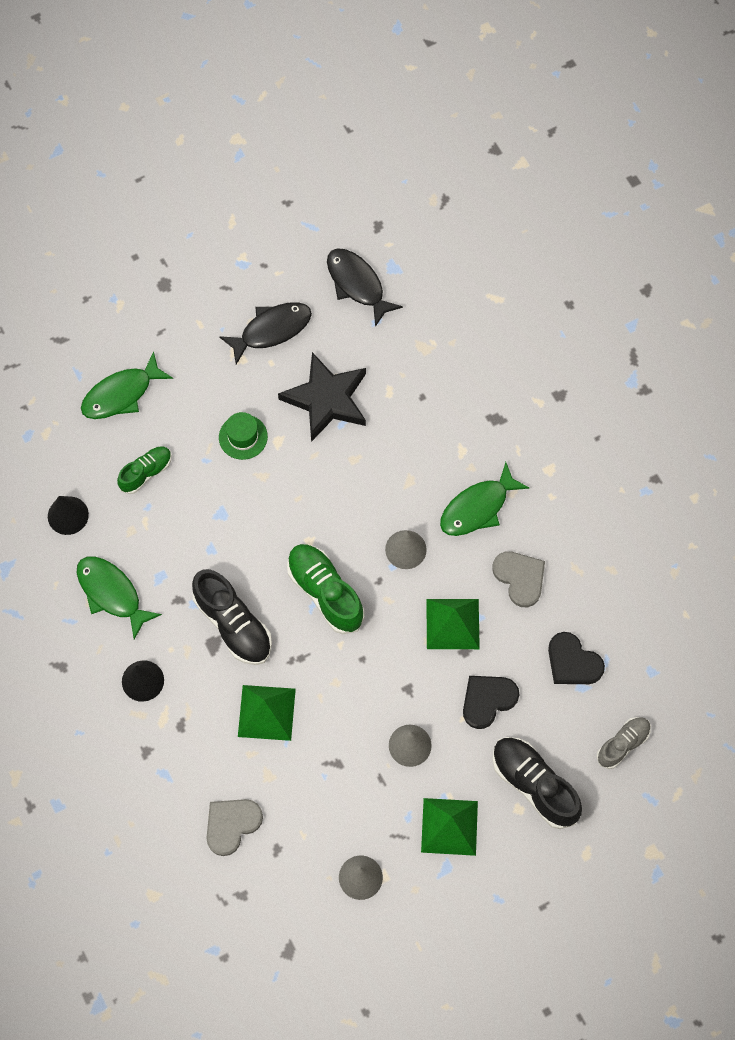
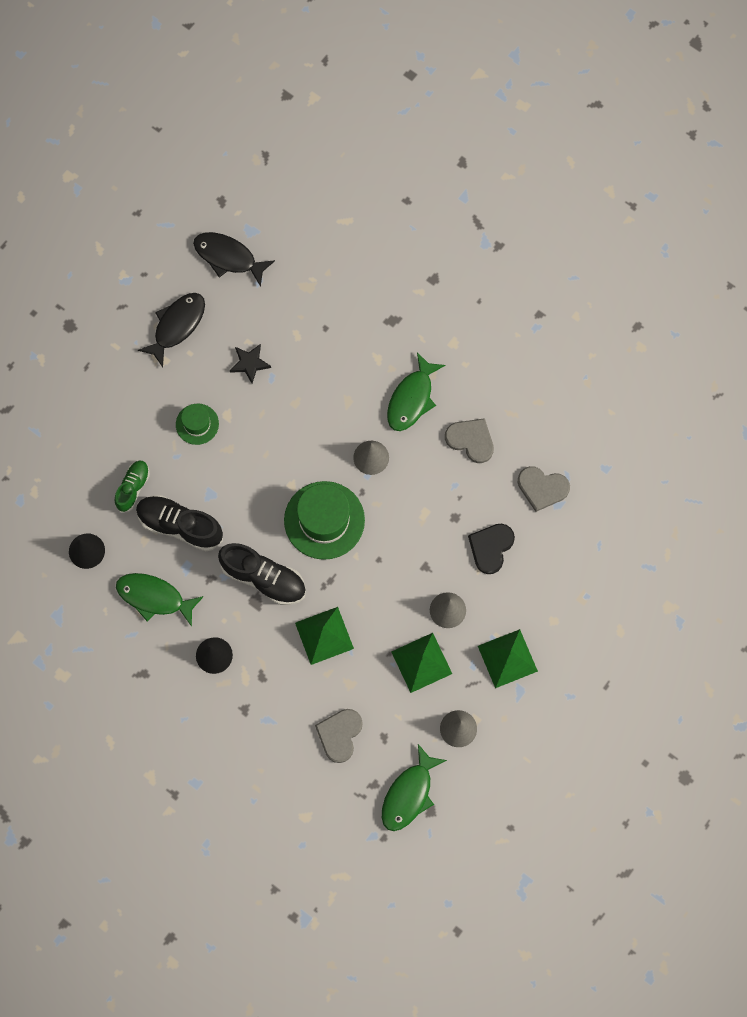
camera: 25 degrees left, 5 degrees up
green fish [81,352,173,419] -> green fish moved to [382,744,447,831]
black star [278,352,366,442] -> black star [230,344,271,383], size x0.51
green shoe [287,544,364,634] -> green hat [284,481,365,560]
green pyramid [426,599,480,649] -> green pyramid moved to [391,633,452,693]
black shoe [492,737,582,829] -> black shoe moved to [136,495,223,551]
black heart [548,632,605,684] -> grey heart [518,466,570,512]
grey shoe [597,717,651,769] -> none

